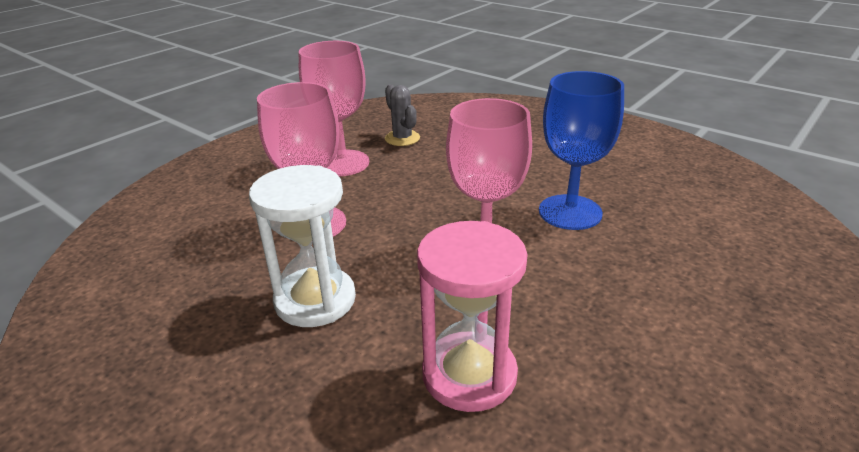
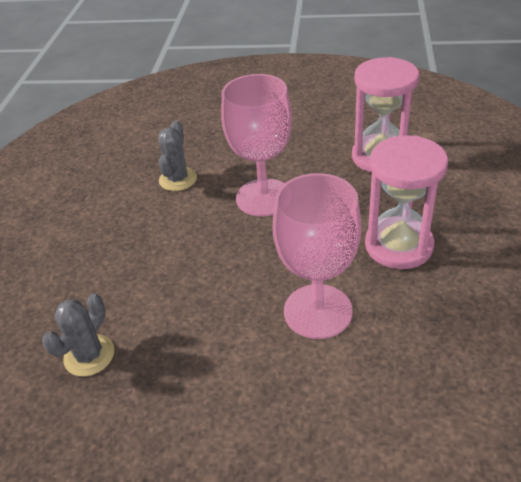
camera: 120 degrees left, 10 degrees up
white hourglass [249,165,356,327] -> pink hourglass [365,135,448,269]
pink goblet [299,41,369,176] -> none
blue goblet [539,71,624,230] -> grey cactus [158,120,197,191]

